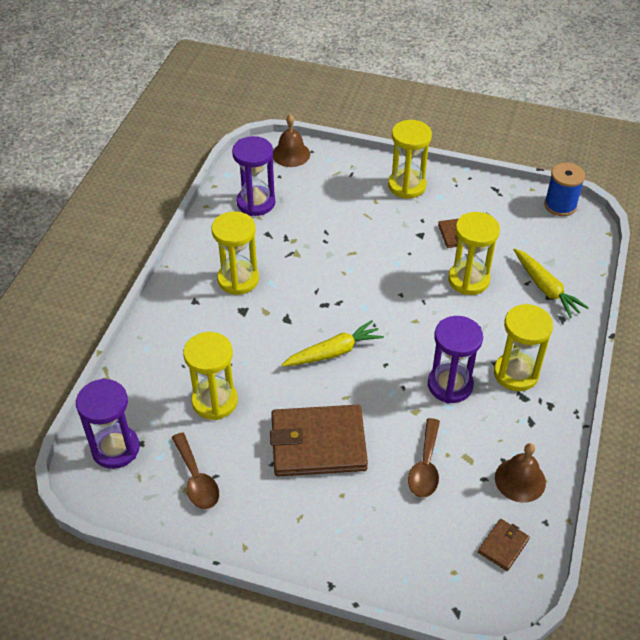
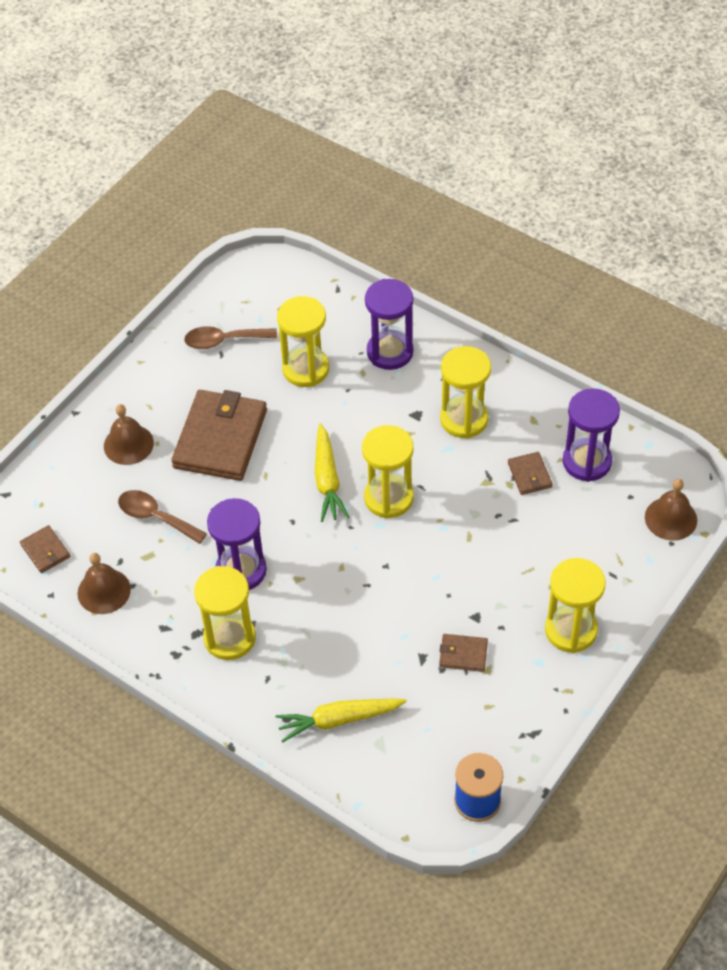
camera: 110 degrees right, 5 degrees up
purple hourglass [76,378,140,469] -> purple hourglass moved to [365,279,414,370]
yellow hourglass [448,212,500,295] -> yellow hourglass moved to [362,425,414,519]
none -> brown bell [104,404,154,465]
none -> brown wallet [508,452,553,495]

